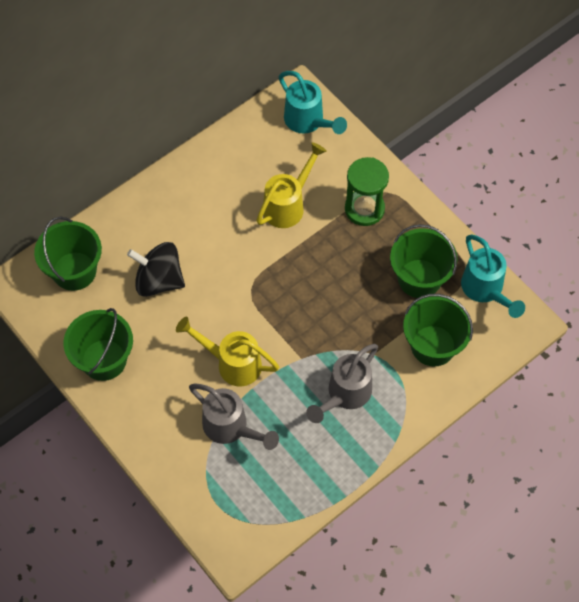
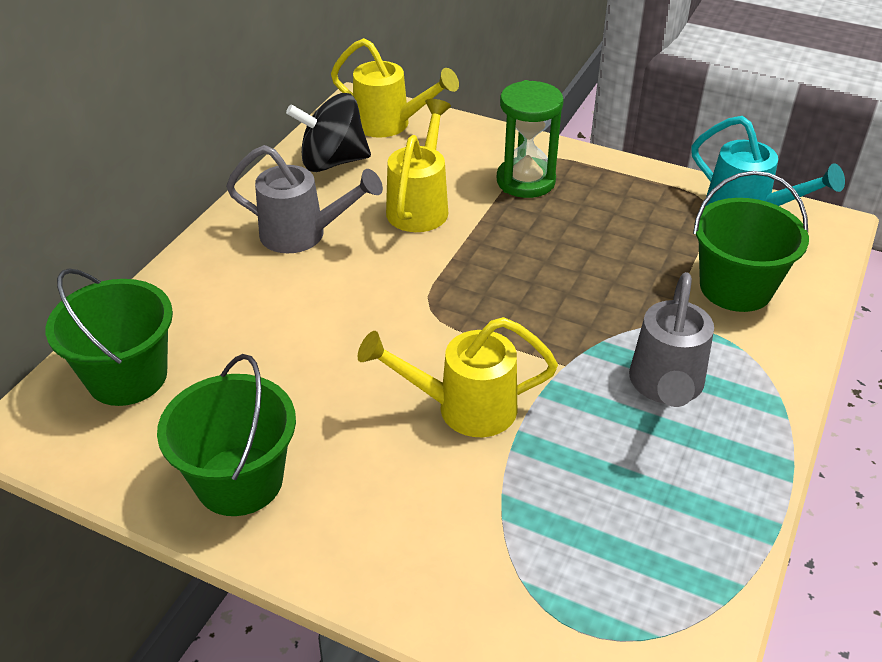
camera: 25 degrees left, 20 degrees down
black spinning top [127,242,185,297] -> black spinning top moved to [286,93,371,172]
grey watering can [189,383,279,450] -> grey watering can moved to [226,145,383,254]
turquoise watering can [279,71,347,134] -> yellow watering can [331,38,459,138]
green bucket [390,224,457,298] -> none

